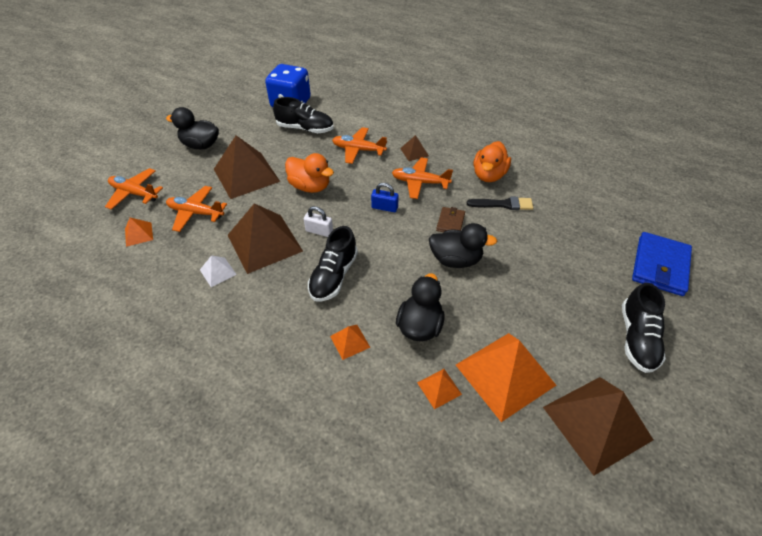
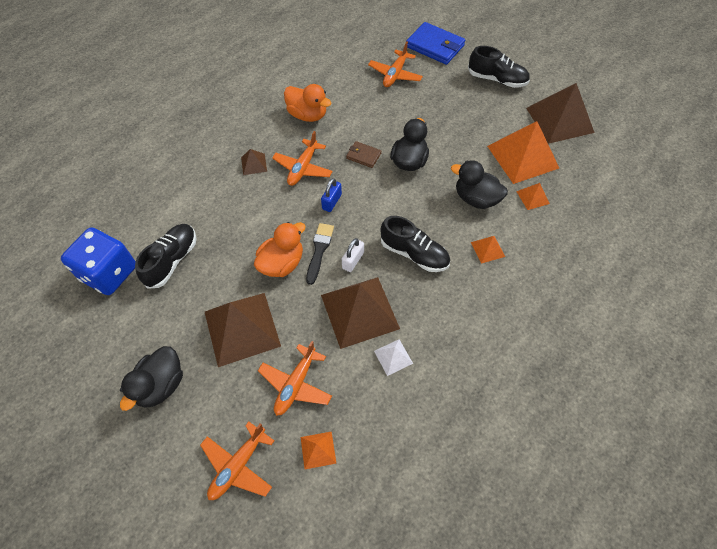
camera: 80 degrees left, 10 degrees up
orange plane [332,127,387,164] -> orange plane moved to [368,41,423,87]
black brush [467,197,533,210] -> black brush moved to [306,223,334,285]

